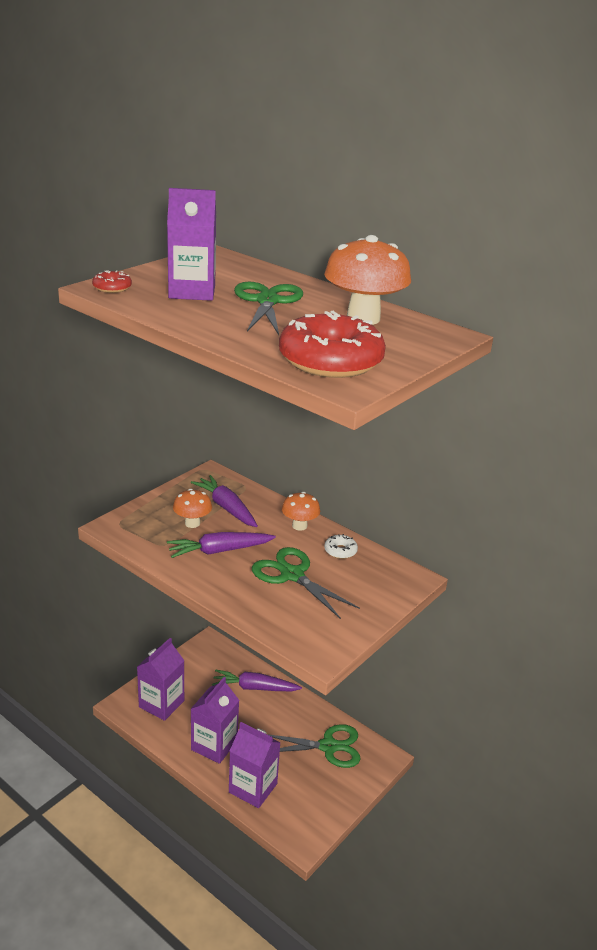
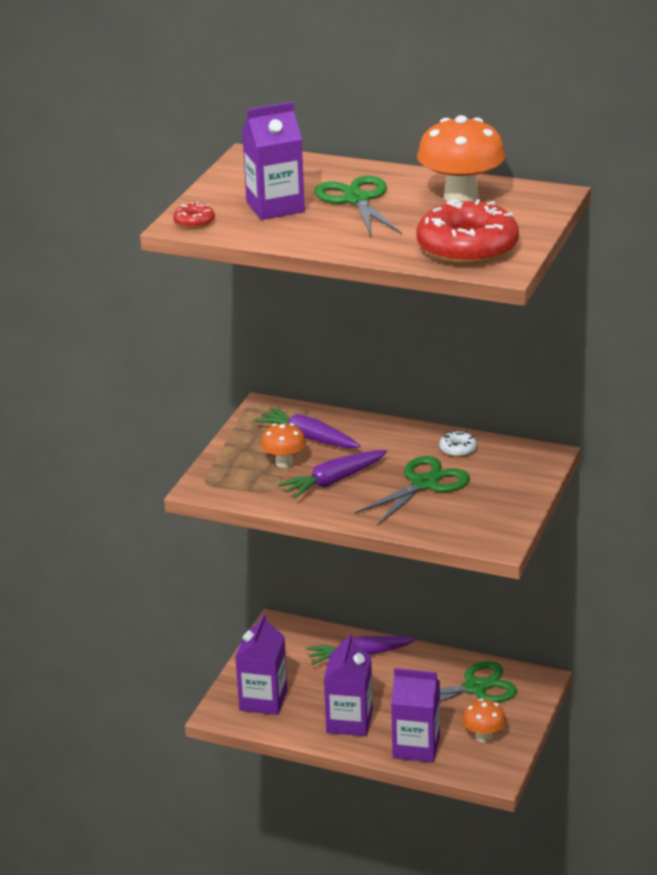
camera: 15 degrees left, 0 degrees up
green scissors [252,547,360,619] -> green scissors turned 105 degrees clockwise [355,456,470,526]
orange mushroom [282,492,320,531] -> orange mushroom moved to [462,699,506,743]

